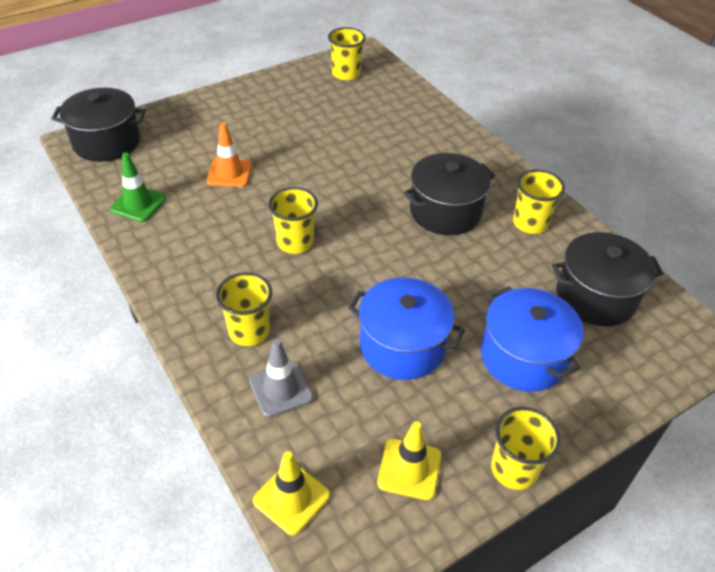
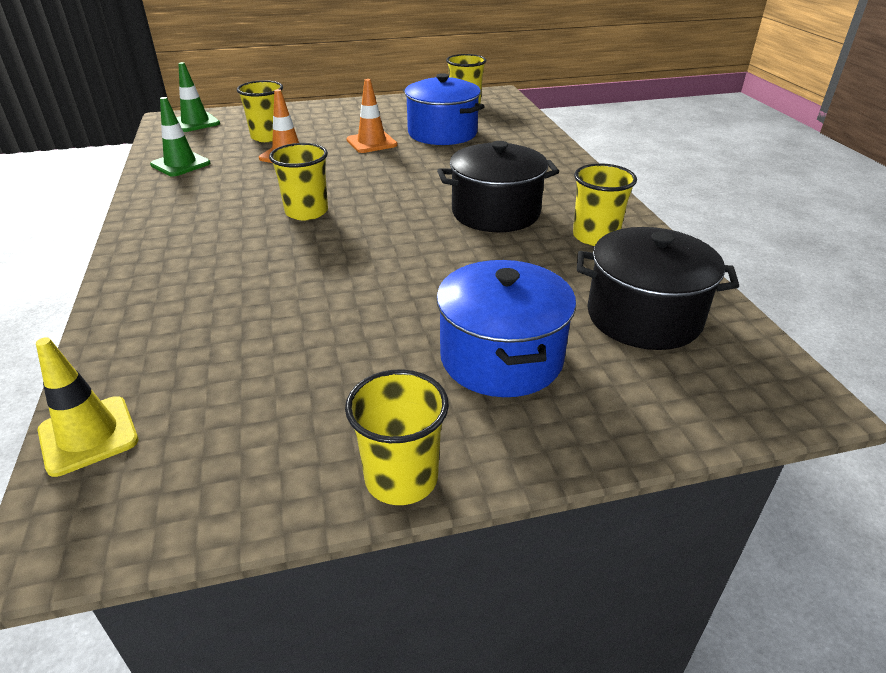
camera: 20 degrees right, 10 degrees down
black pot [51,88,146,162] -> green traffic cone [176,62,220,132]
yellow cup [216,272,272,346] -> yellow cup moved to [237,80,283,142]
grey traffic cone [249,339,313,417] -> none
blue pot [348,277,465,380] -> blue pot moved to [403,73,485,145]
yellow traffic cone [377,421,442,500] -> none
none -> orange traffic cone [346,79,398,153]

